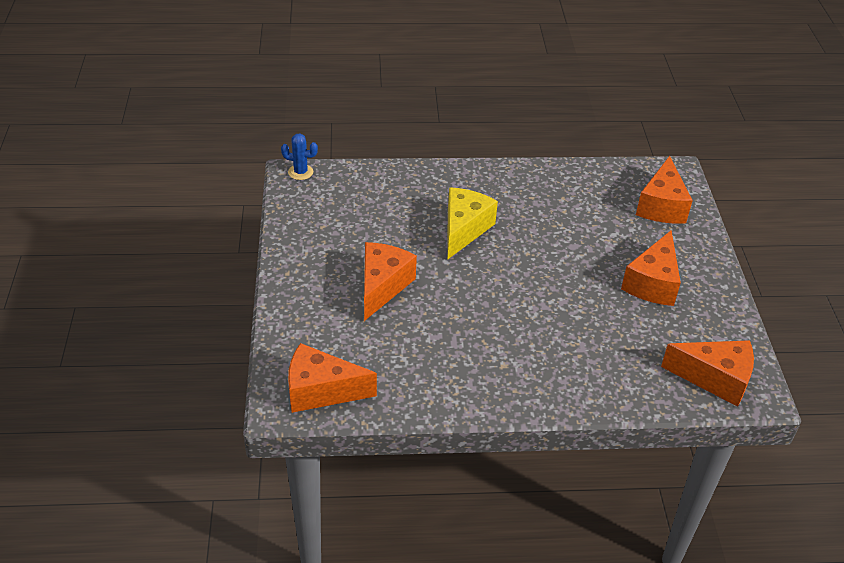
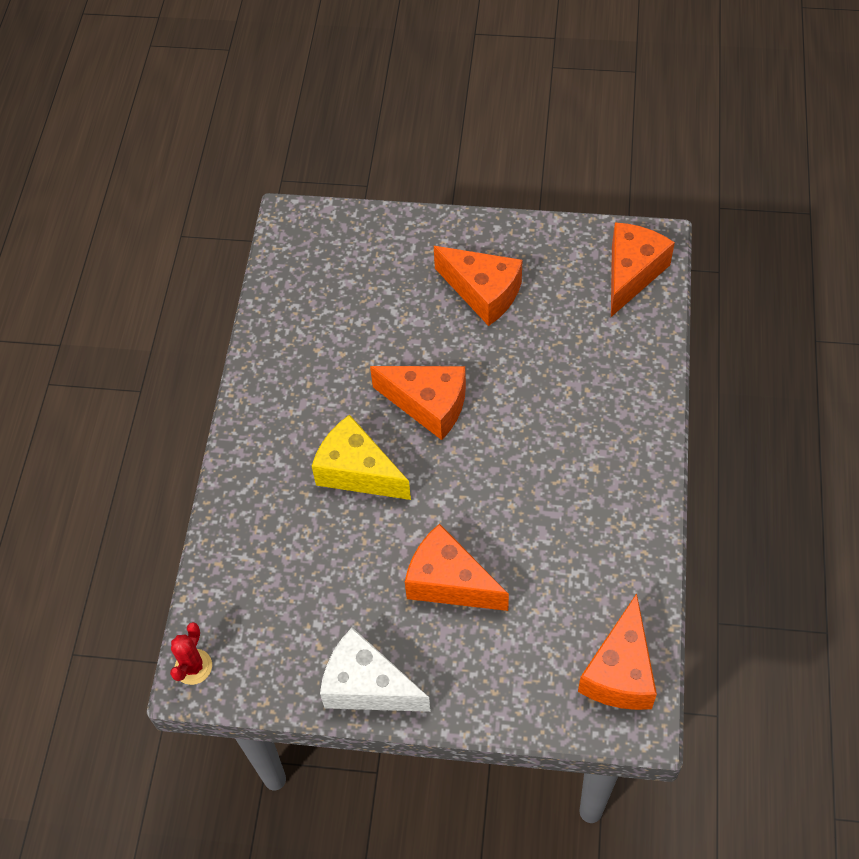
camera: 75 degrees left, 15 degrees up
blue cactus [281,134,318,180] -> red cactus [170,622,212,685]
orange cheese [636,156,693,224] -> orange cheese moved to [370,366,466,440]
none -> white cheese [320,627,431,712]

